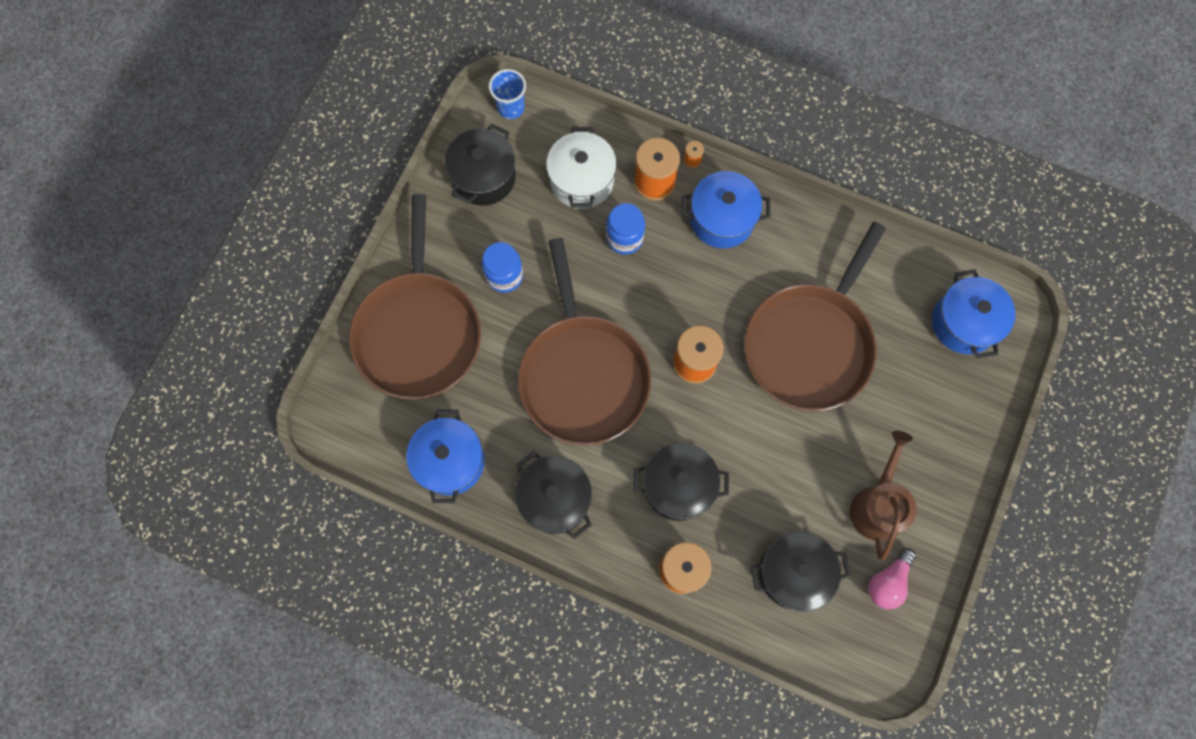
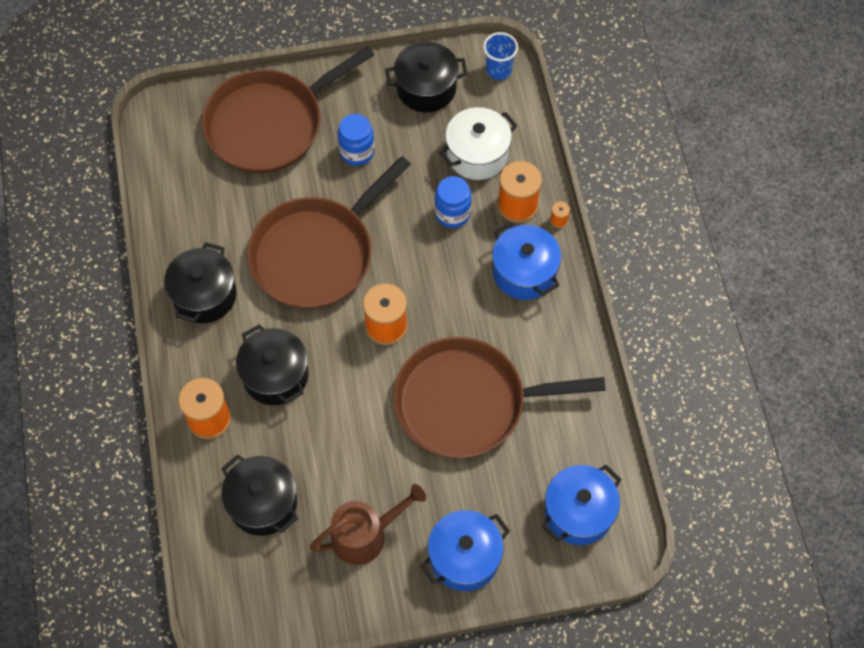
camera: 55 degrees right, 10 degrees down
blue pot [406,410,485,503] -> blue pot moved to [421,510,510,591]
pink light bulb [869,548,916,609] -> none

